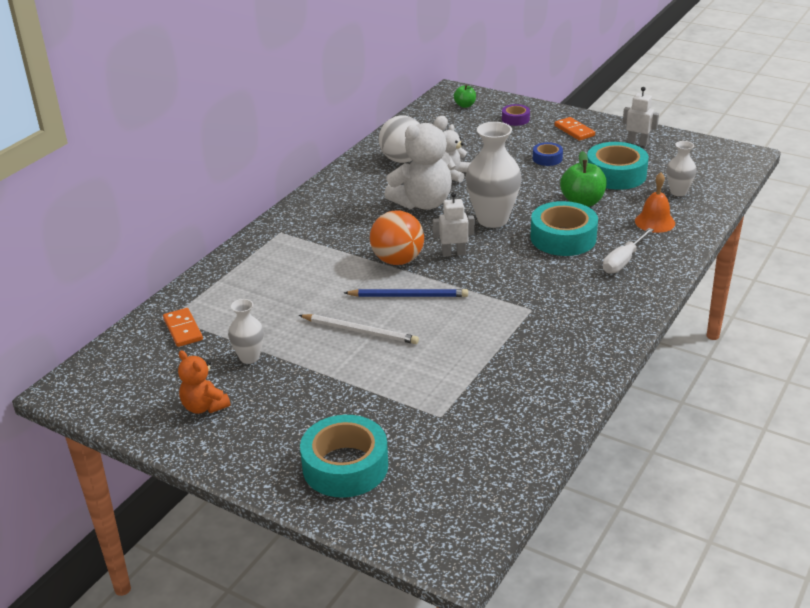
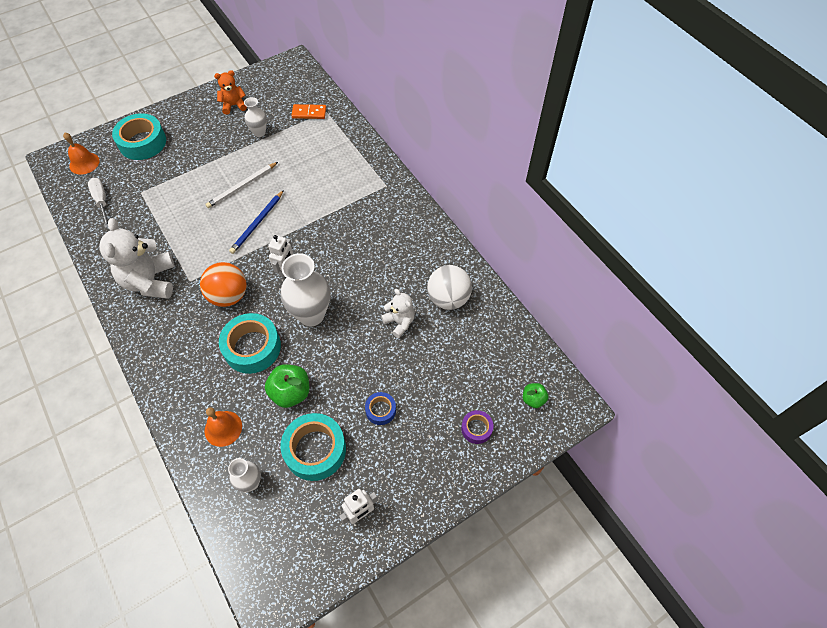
camera: 115 degrees right, 25 degrees up
orange ball [370,211,424,265] -> orange ball moved to [200,262,246,307]
white teddy bear [384,116,452,210] -> white teddy bear moved to [99,218,175,299]
orange domino [555,117,595,141] -> none
white screwdriver [603,228,654,274] -> white screwdriver moved to [88,178,108,228]
none -> orange bell [63,132,100,175]

